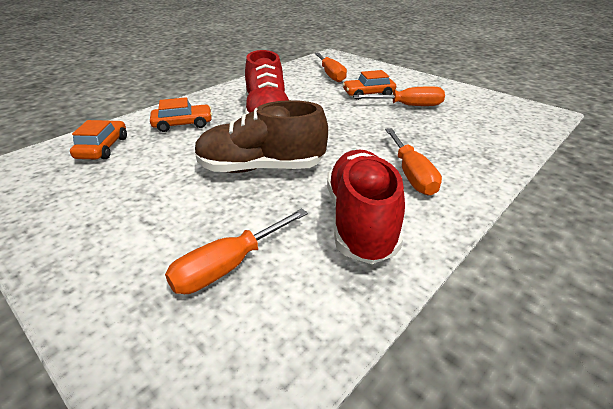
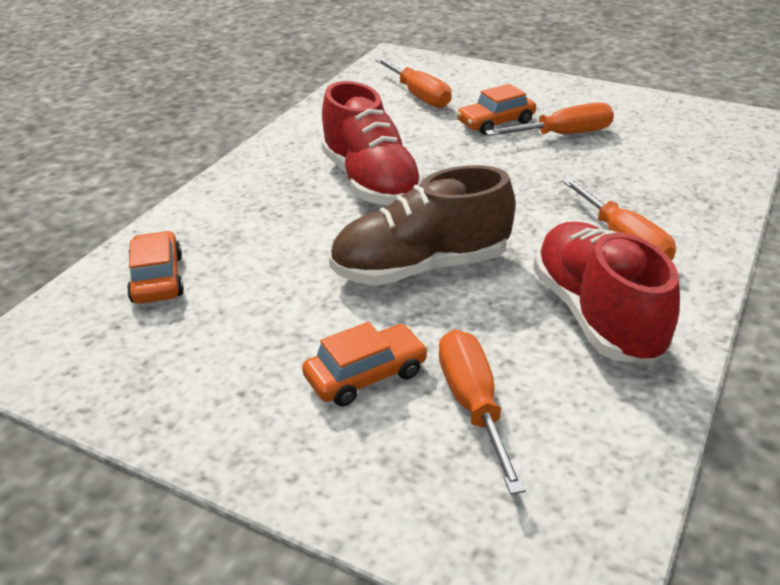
camera: 15 degrees left, 0 degrees up
orange car [150,97,212,132] -> orange car moved to [302,322,428,406]
orange screwdriver [165,208,308,294] -> orange screwdriver turned 135 degrees clockwise [439,329,526,495]

